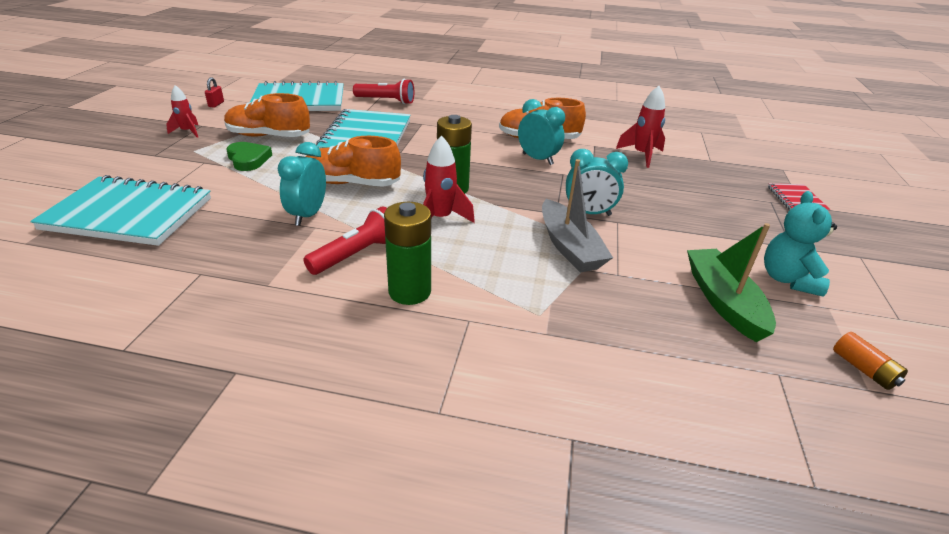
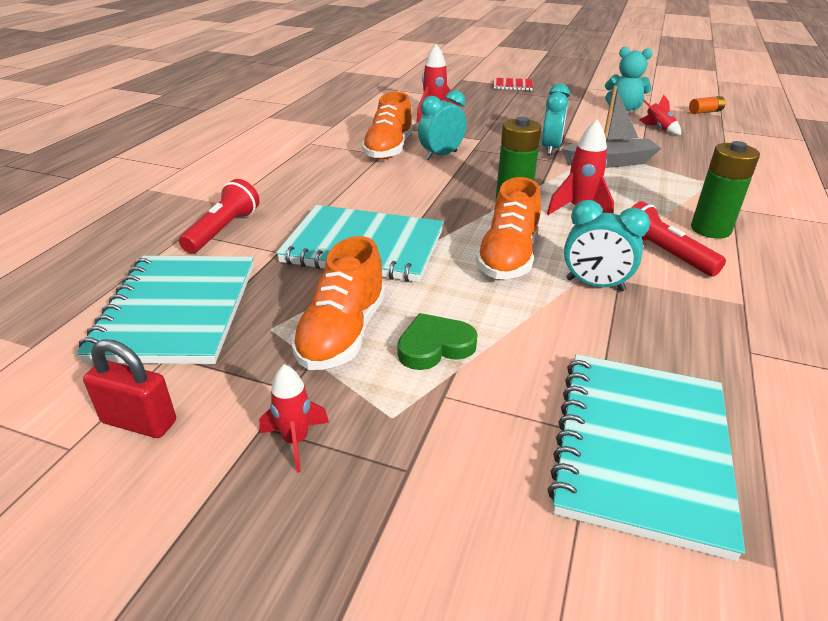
camera: 80 degrees left, 0 degrees up
red padlock [205,77,224,108] -> red padlock [83,339,176,438], size x1.67
green boat [687,223,776,342] -> red rocket [639,94,681,135]

